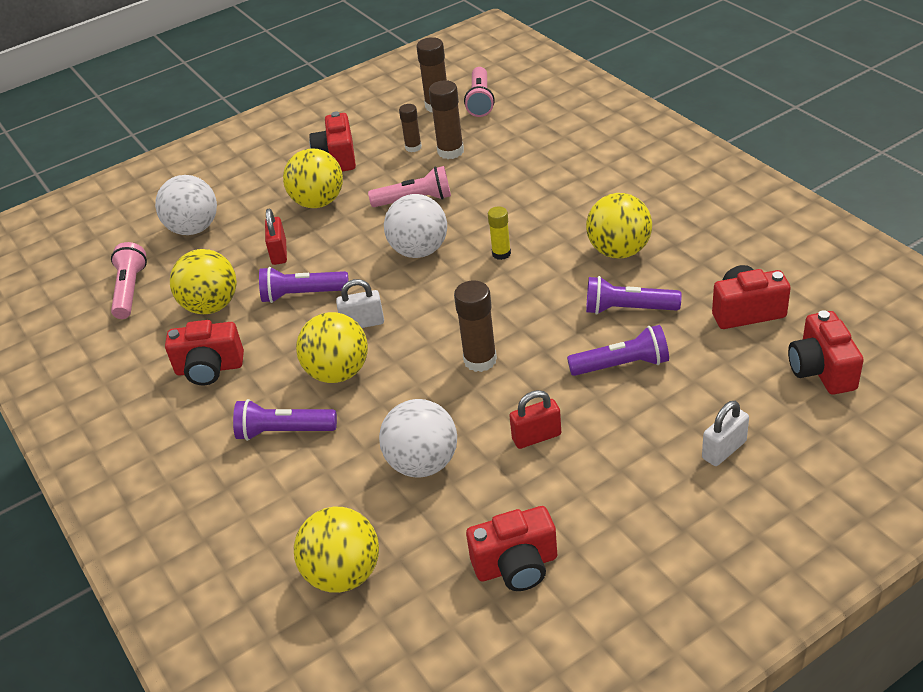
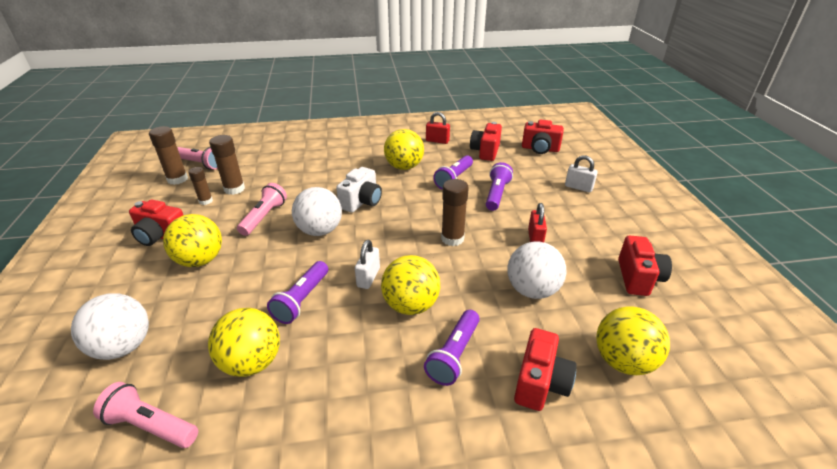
camera: 70 degrees left, 5 degrees down
red camera [165,320,244,385] -> red camera moved to [514,328,577,411]
red padlock [265,208,287,265] -> red padlock moved to [426,112,450,144]
yellow glue stick [488,207,511,260] -> white camera [336,167,382,213]
white padlock [702,401,749,466] -> white padlock turned 45 degrees counterclockwise [565,155,598,192]

